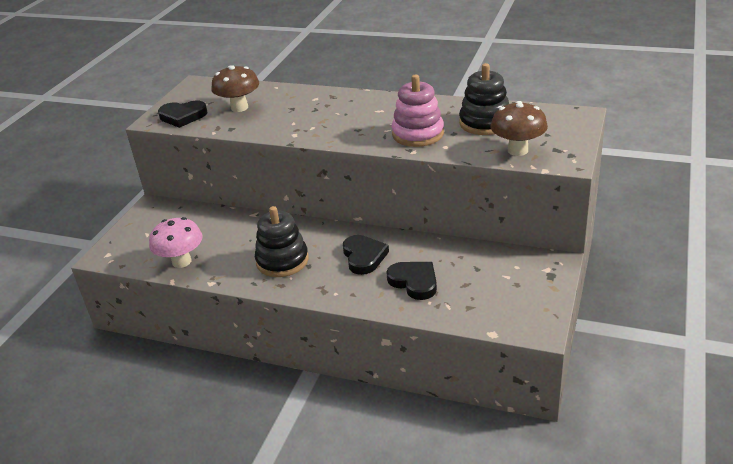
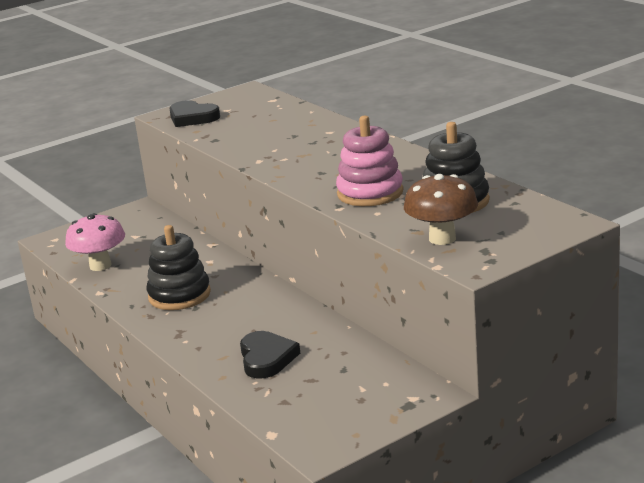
camera: 35 degrees right, 10 degrees down
brown mushroom [211,65,259,112] -> none
black heart [343,235,389,275] -> none

